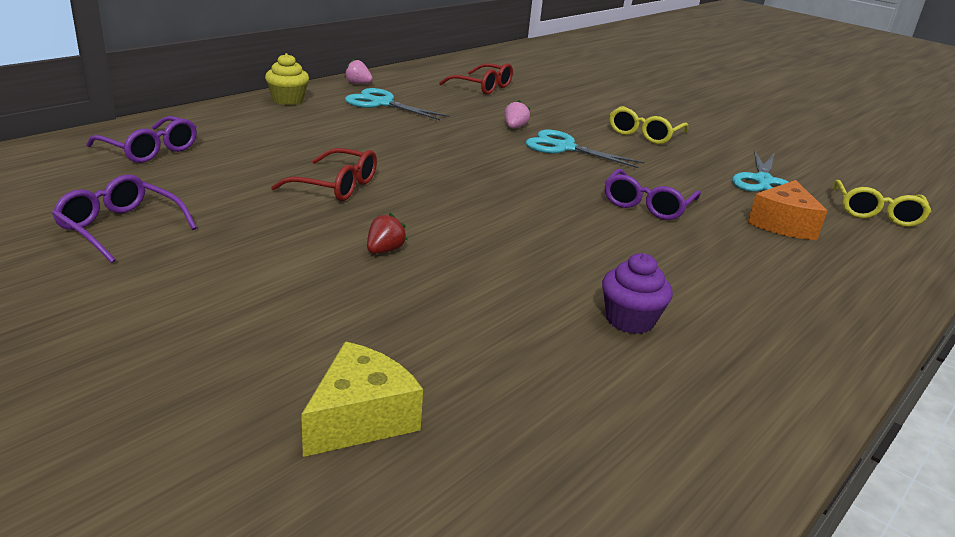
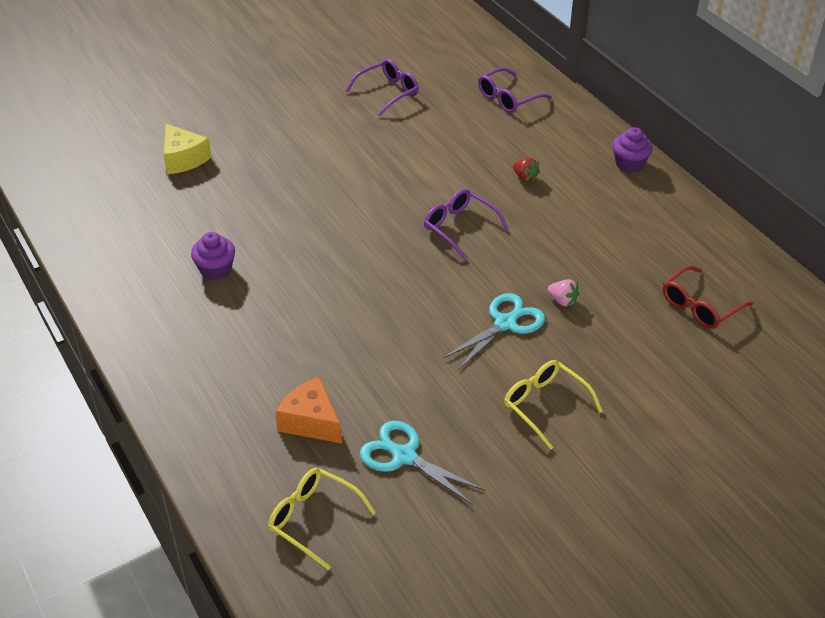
camera: 110 degrees right, 15 degrees up
yellow cupcake [265,53,309,105] -> purple cupcake [613,127,653,173]
red glasses [271,148,377,201] -> none
pink strawberry [344,59,373,84] -> none
turquoise scissors [345,88,449,120] -> none
red strawberry [367,213,407,254] -> red strawberry moved to [513,158,540,182]
purple glasses [605,169,701,220] -> purple glasses moved to [424,189,509,259]

